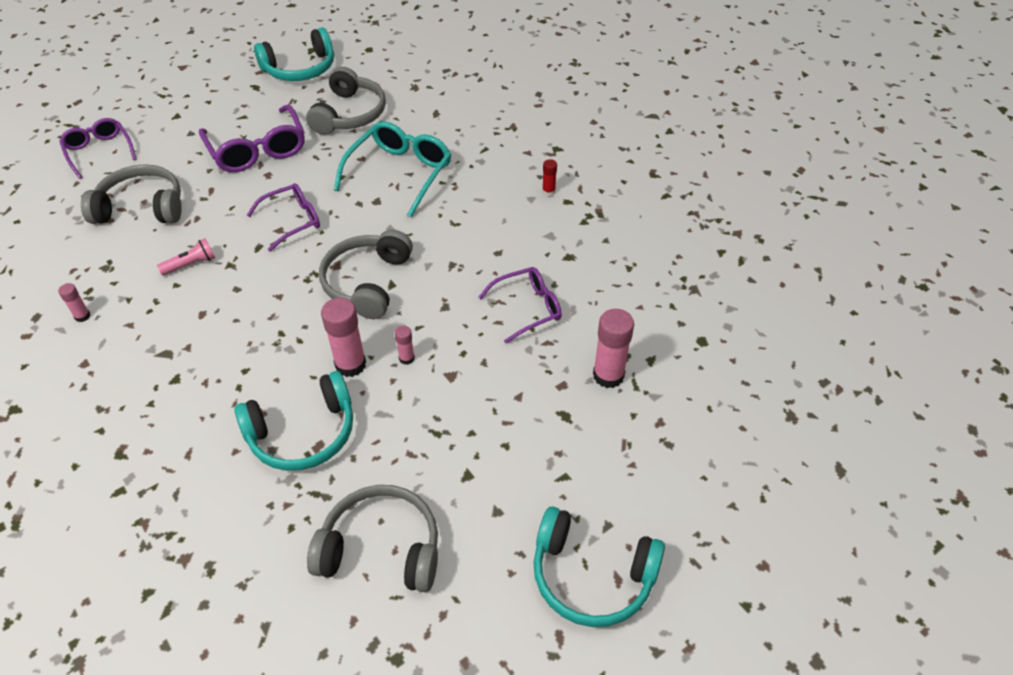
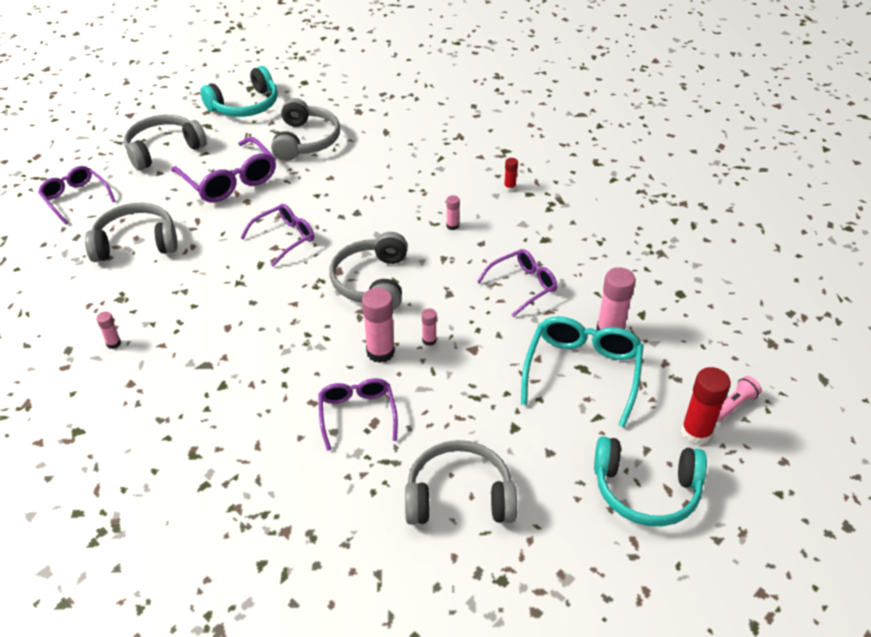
camera: 10 degrees left, 5 degrees down
pink flashlight [157,239,215,275] -> pink flashlight moved to [717,376,762,422]
turquoise headphones [234,371,353,471] -> purple glasses [318,378,398,451]
turquoise glasses [334,121,452,218] -> turquoise glasses moved to [521,316,644,428]
none -> grey headphones [124,115,207,170]
none -> pink glue stick [446,195,460,230]
none -> red glue stick [681,367,731,445]

